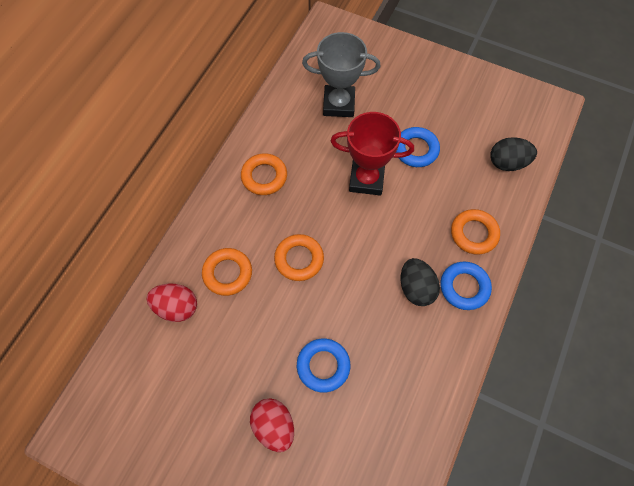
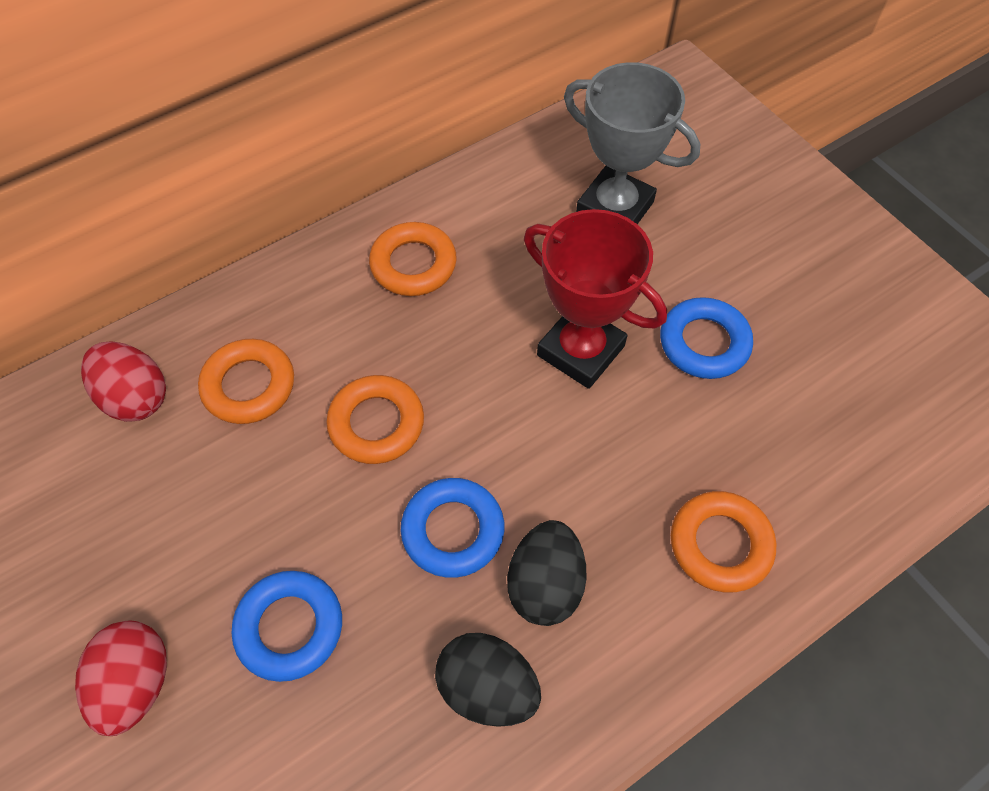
camera: 30 degrees right, 5 degrees down
blue ring [440,262,492,310] -> blue ring moved to [401,478,504,578]
black egg [490,137,537,171] -> black egg moved to [435,633,541,727]

